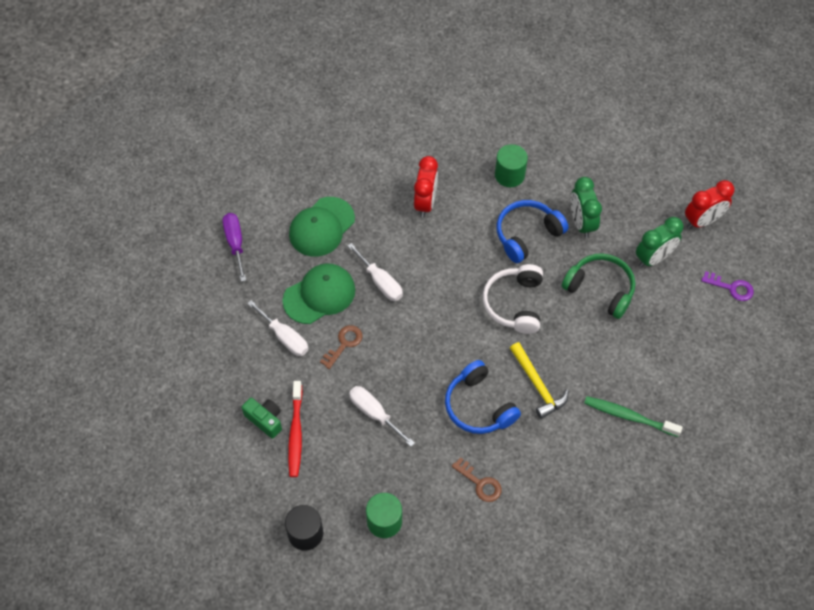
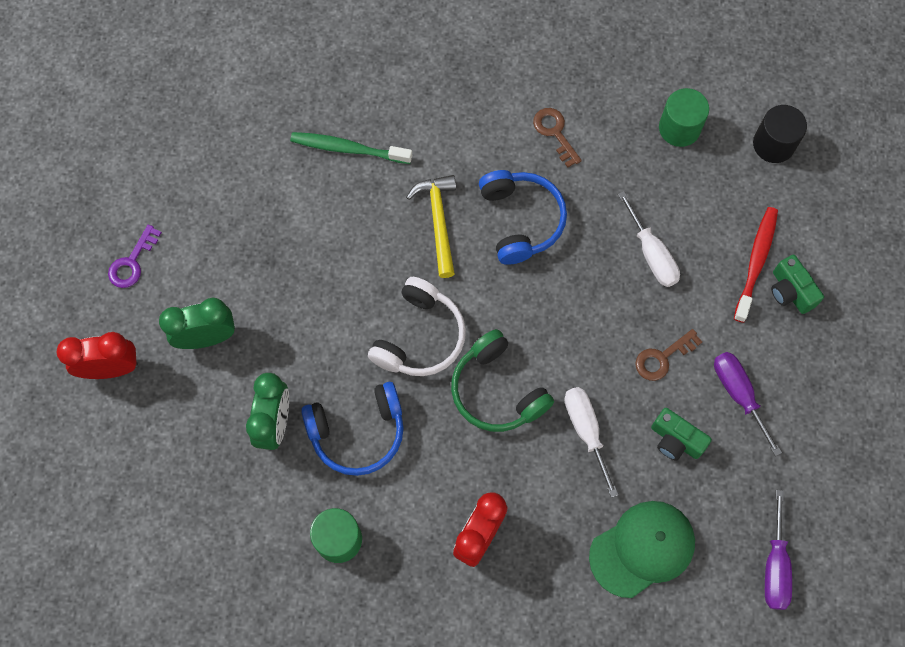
camera: 160 degrees left, 10 degrees up
white screwdriver [247,300,308,356] -> purple screwdriver [714,352,782,456]
green cap [282,263,355,324] -> green camera [651,408,712,461]
green headphones [562,253,635,319] -> green headphones moved to [451,329,554,432]
green toothbrush [584,396,683,437] -> green toothbrush turned 150 degrees clockwise [290,132,412,164]
purple key [701,271,754,301] -> purple key turned 105 degrees counterclockwise [108,224,162,288]

